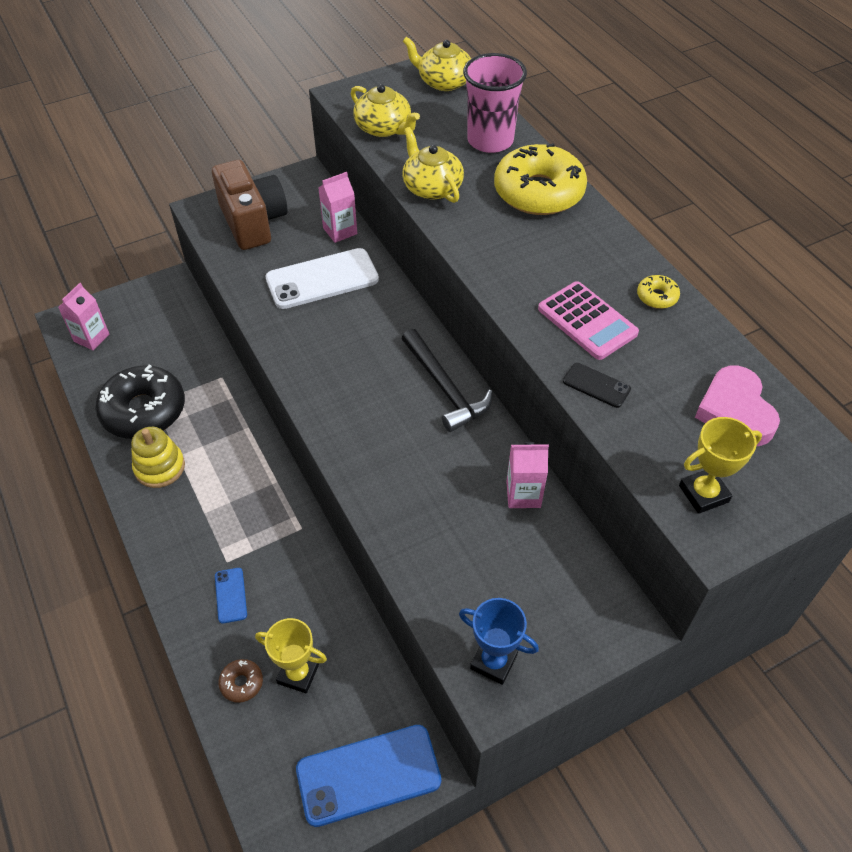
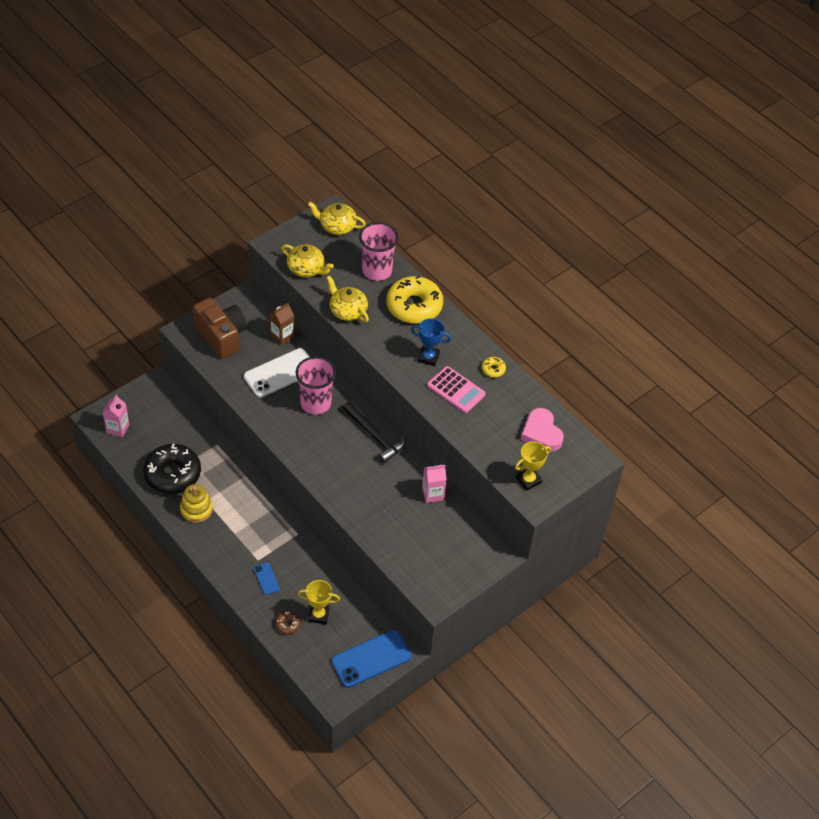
camera: 15 degrees left, 0 degrees up
pink carton [319,172,357,243] -> brown carton [270,303,295,346]
blue trophy [459,598,539,685] -> blue trophy moved to [411,318,451,366]
black phone [563,363,631,408] -> none
none -> pink cup [296,356,336,415]

